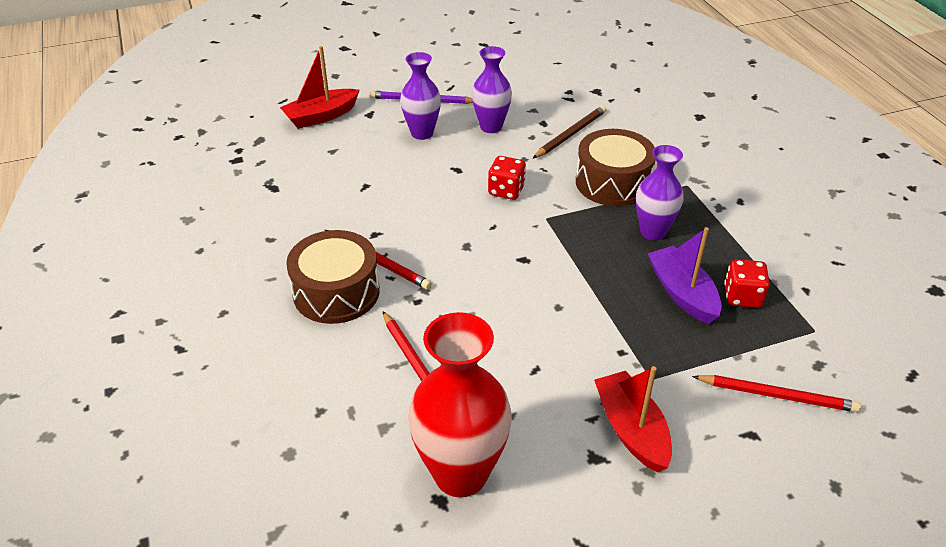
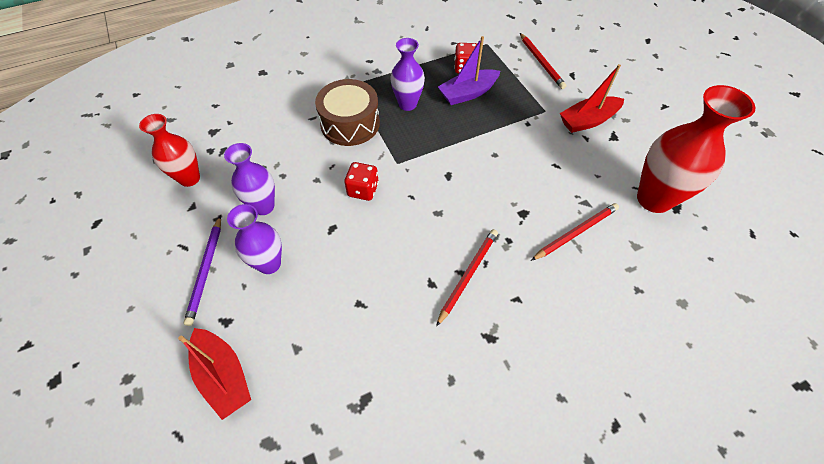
camera: 95 degrees left, 15 degrees up
brown drum [286,230,380,324] -> none
brown pencil [533,105,607,158] -> none
red pencil [692,375,861,412] -> red pencil turned 150 degrees clockwise [520,33,566,89]
none -> red vase [139,114,200,187]

